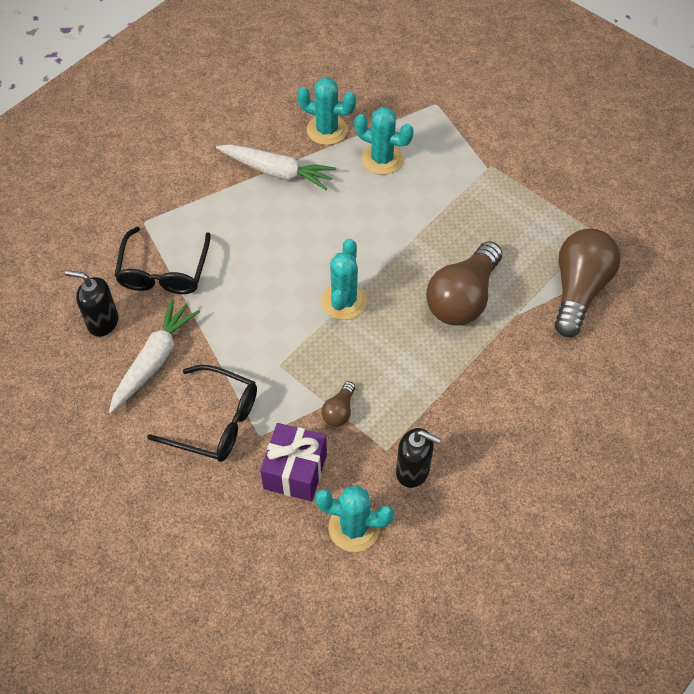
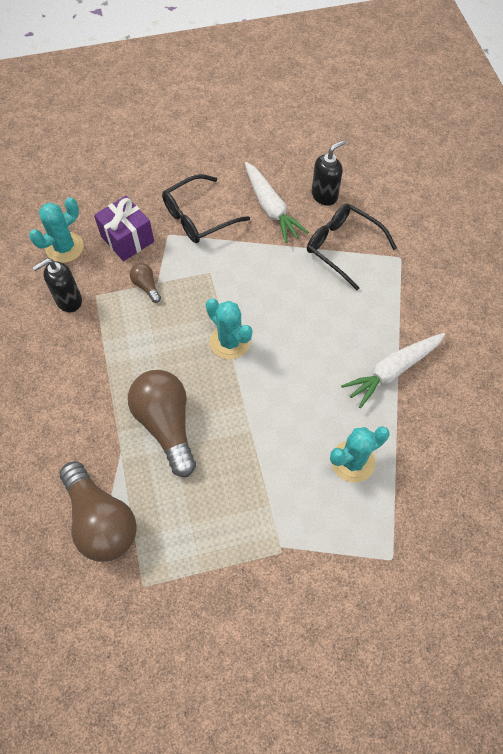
camera: 125 degrees right, 5 degrees up
turquoise cactus [297,78,356,145] -> none

